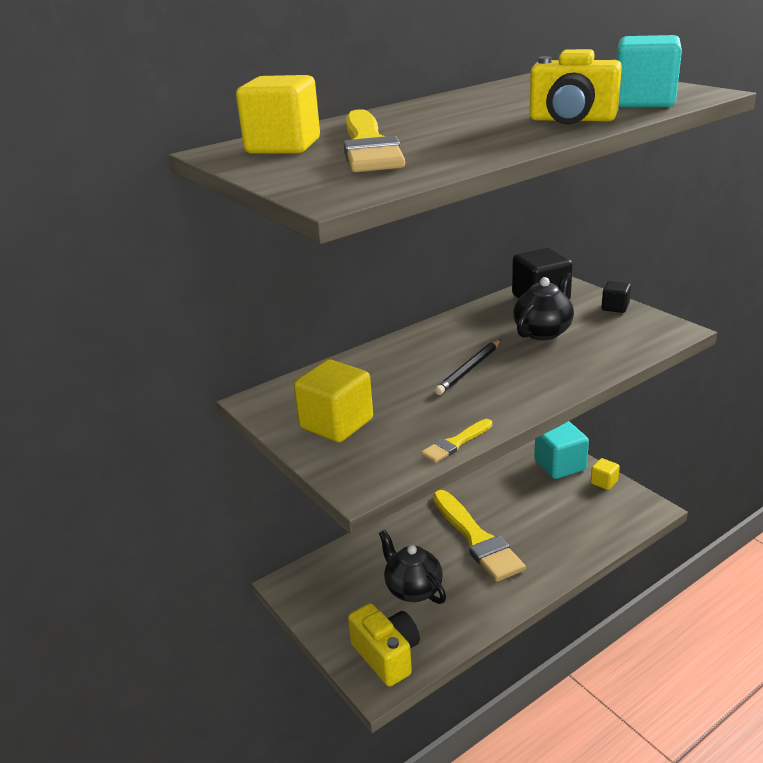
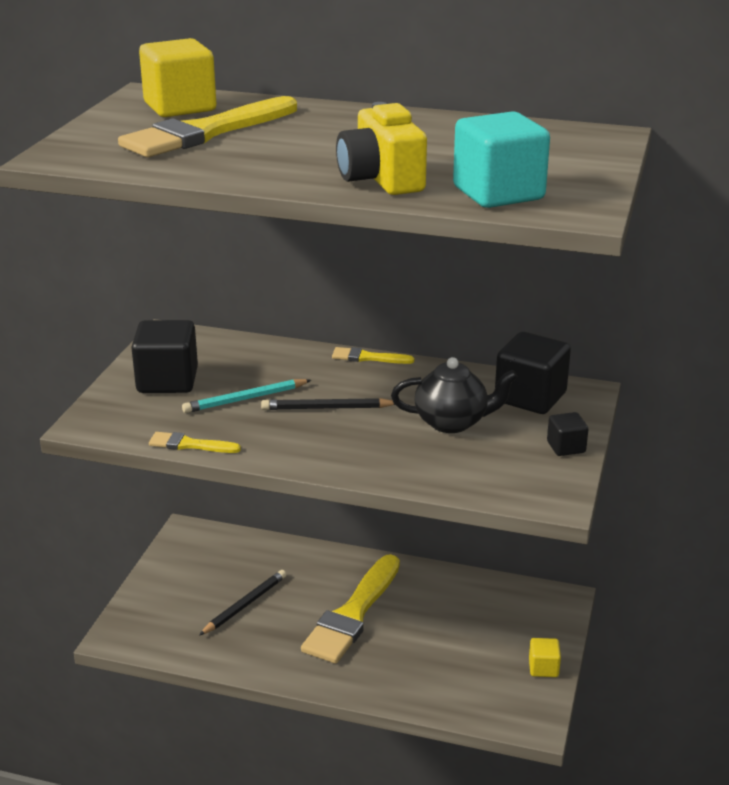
camera: 50 degrees right, 0 degrees up
yellow cube [294,360,373,442] -> black cube [131,320,198,393]
yellow camera [348,603,420,687] -> none
black teapot [379,530,446,604] -> black pencil [199,570,287,636]
turquoise cube [534,421,589,479] -> none
none -> turquoise pencil [182,379,311,413]
none -> yellow brush [332,347,414,364]

